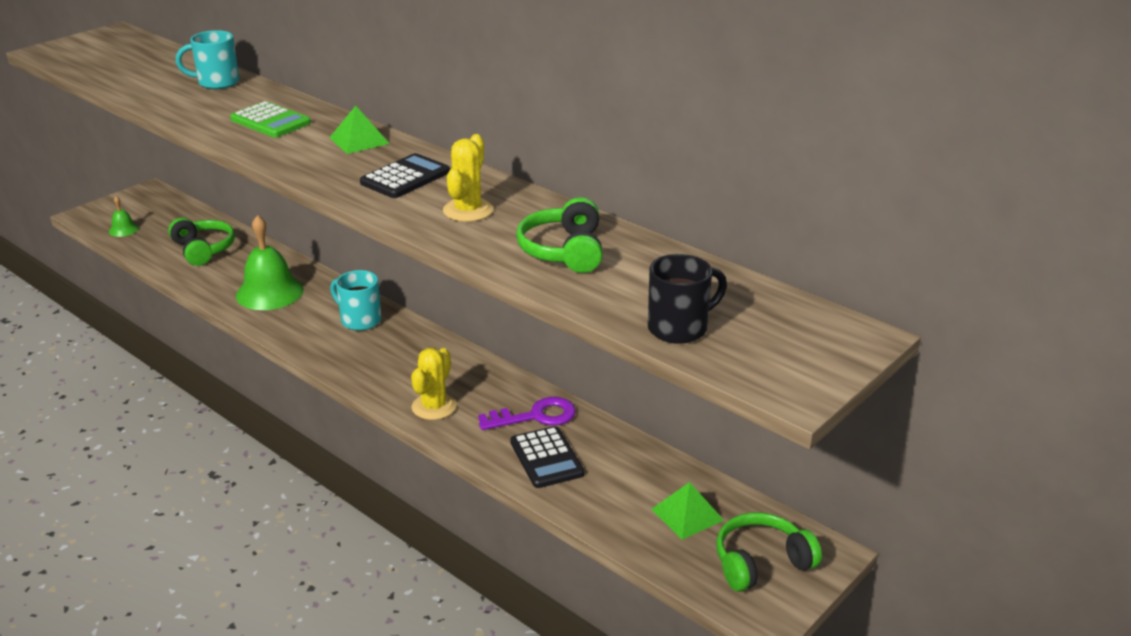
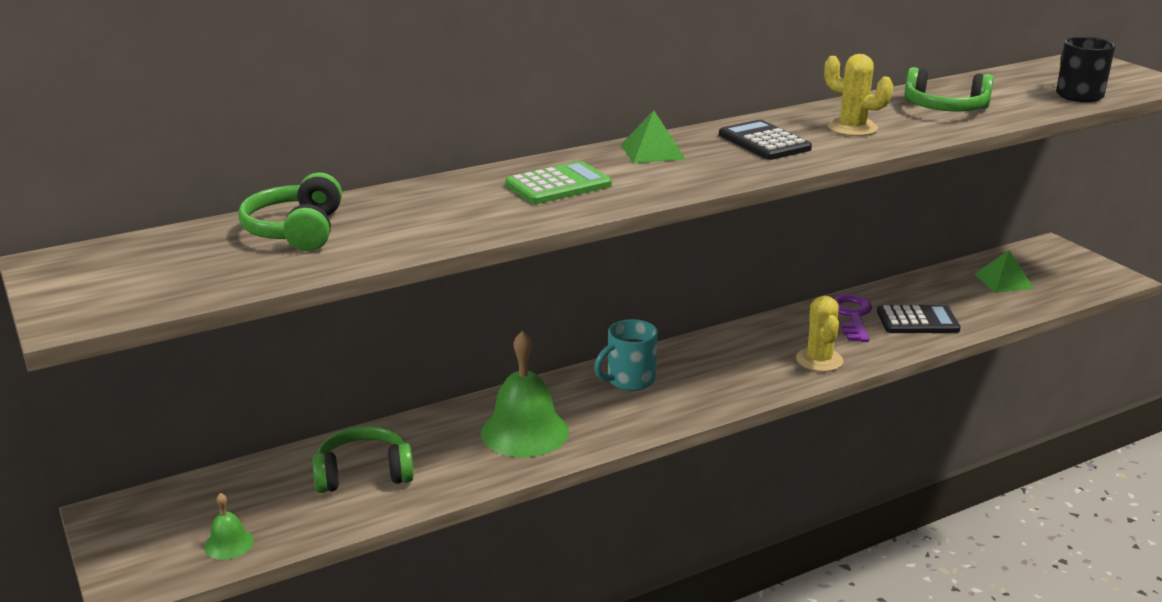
camera: 70 degrees left, 5 degrees down
turquoise mug [176,30,239,89] -> none
yellow cactus [411,348,457,420] -> yellow cactus turned 45 degrees clockwise [796,296,843,372]
green headphones [716,513,822,592] -> green headphones moved to [238,172,342,251]

